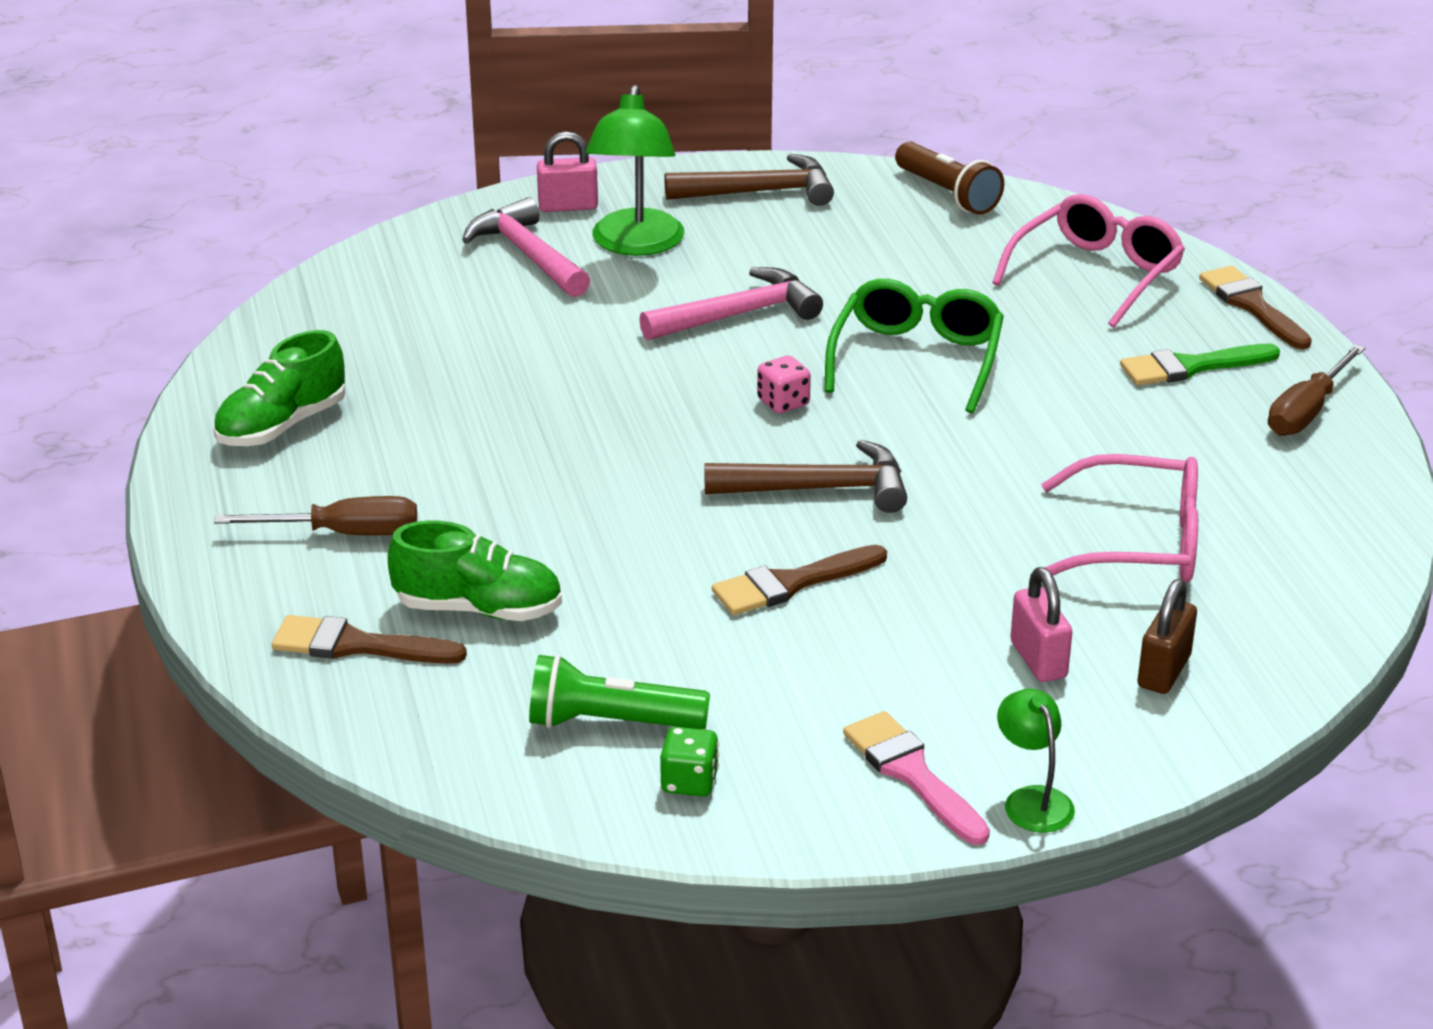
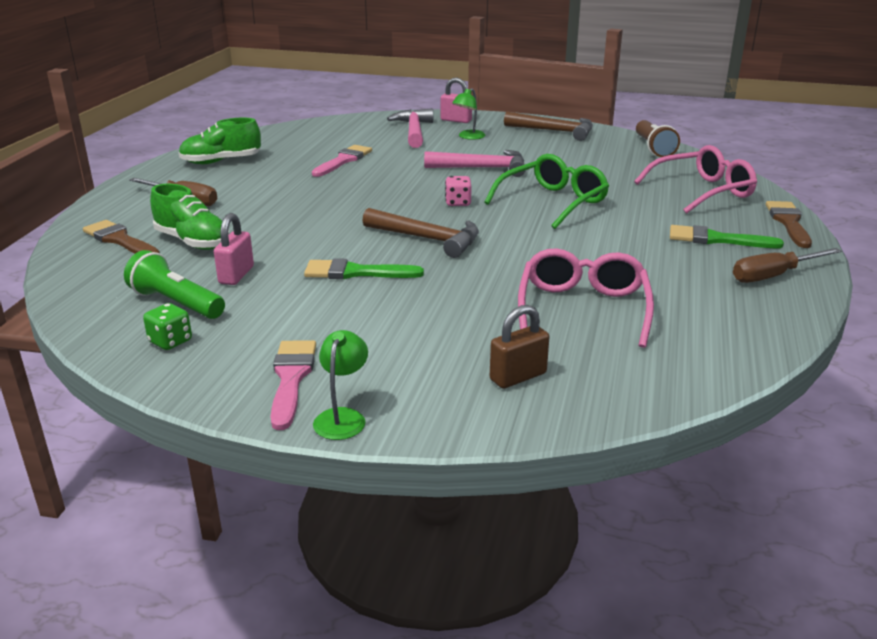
camera: 30 degrees right, 5 degrees down
green lamp [586,85,684,256] -> green lamp [452,88,485,140], size x0.54
brown brush [712,545,887,615] -> green brush [304,258,424,279]
pink padlock [1010,567,1072,682] -> pink padlock moved to [214,213,254,285]
pink glasses [1041,454,1198,582] -> pink glasses turned 120 degrees counterclockwise [518,248,654,348]
none -> pink brush [312,145,372,177]

